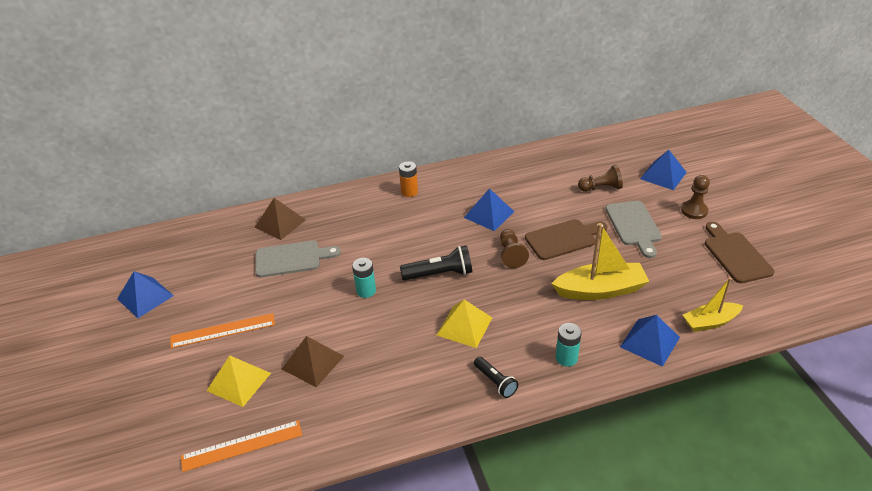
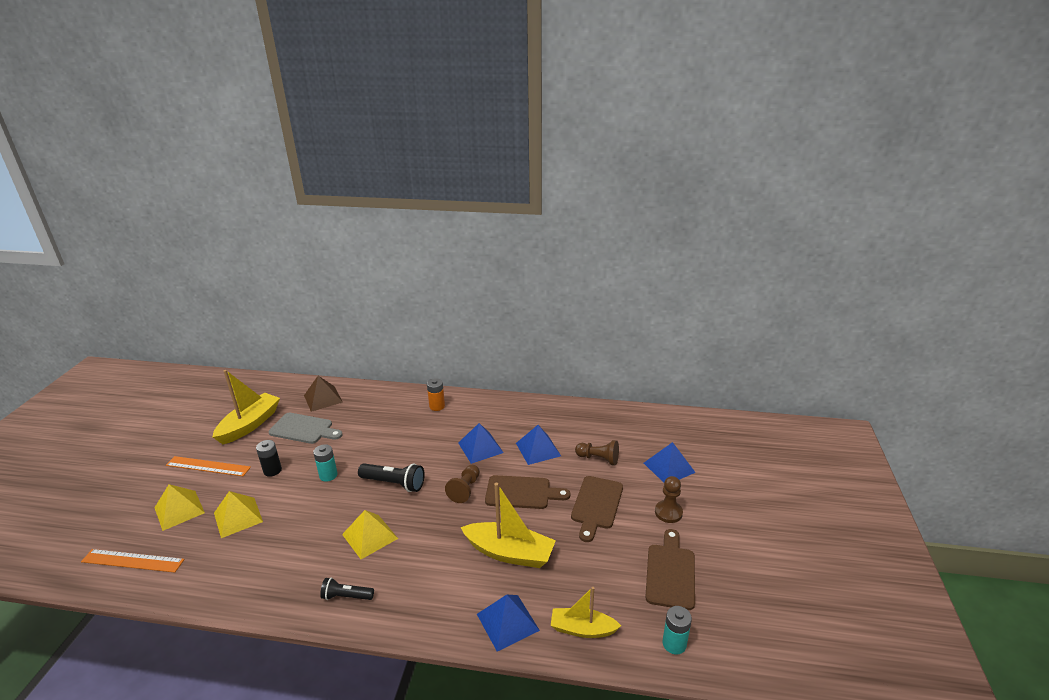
camera: 25 degrees right, 10 degrees down
blue pyramid [117,271,174,318] -> blue pyramid moved to [516,425,561,465]
brown pyramid [282,336,344,387] -> yellow pyramid [214,491,263,538]
black flashlight [474,357,518,398] -> black flashlight turned 105 degrees clockwise [320,578,374,600]
turquoise battery [556,323,582,367] -> turquoise battery moved to [663,606,692,654]
grey cutting board [605,201,662,258] -> brown cutting board [571,476,623,542]
none -> yellow boat [212,370,280,444]
none -> black battery [256,440,282,477]

